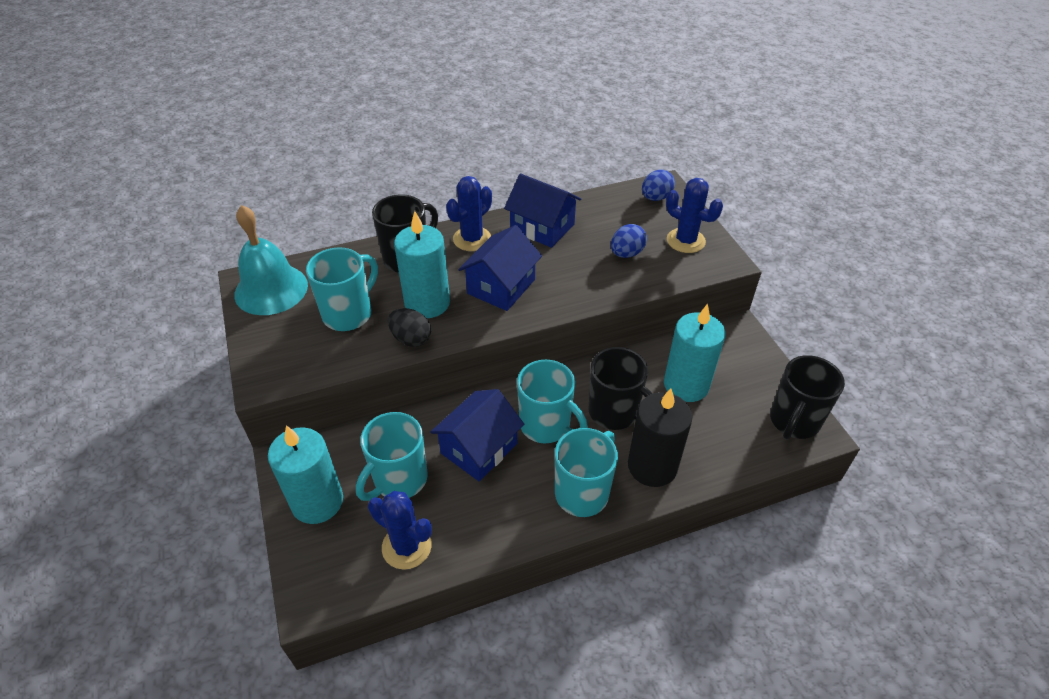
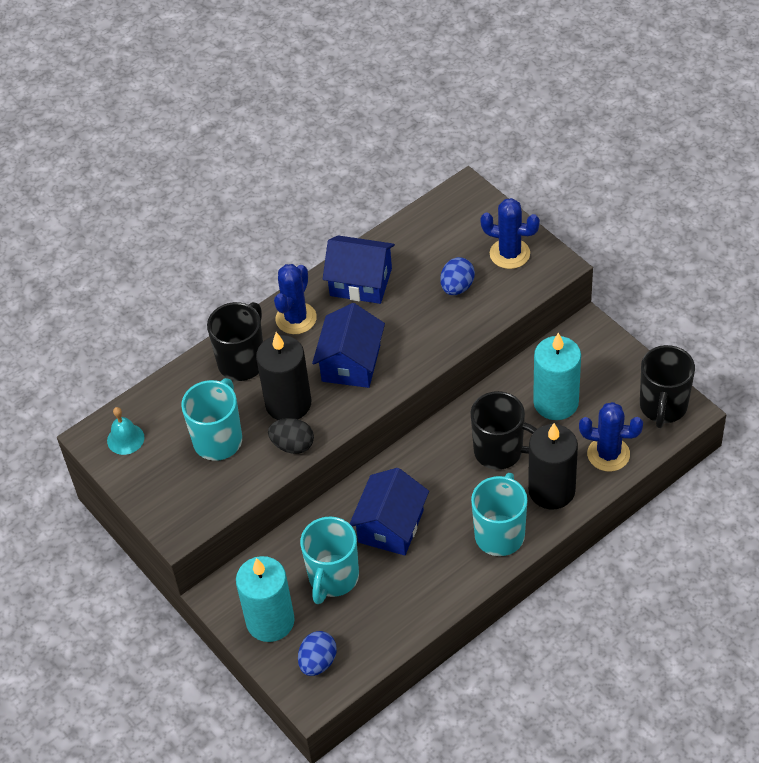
camera: 15 degrees left, 5 degrees up
turquoise bell [234,205,308,315] -> turquoise bell [107,407,144,455], size x0.50
blue cactus [368,491,432,570] -> blue cactus moved to [579,402,643,472]
turquoise candle [394,211,450,318] -> black candle [256,332,311,420]
turquoise mug [517,360,588,443] -> none
blue egg [642,170,675,201] -> blue egg moved to [298,631,337,676]

